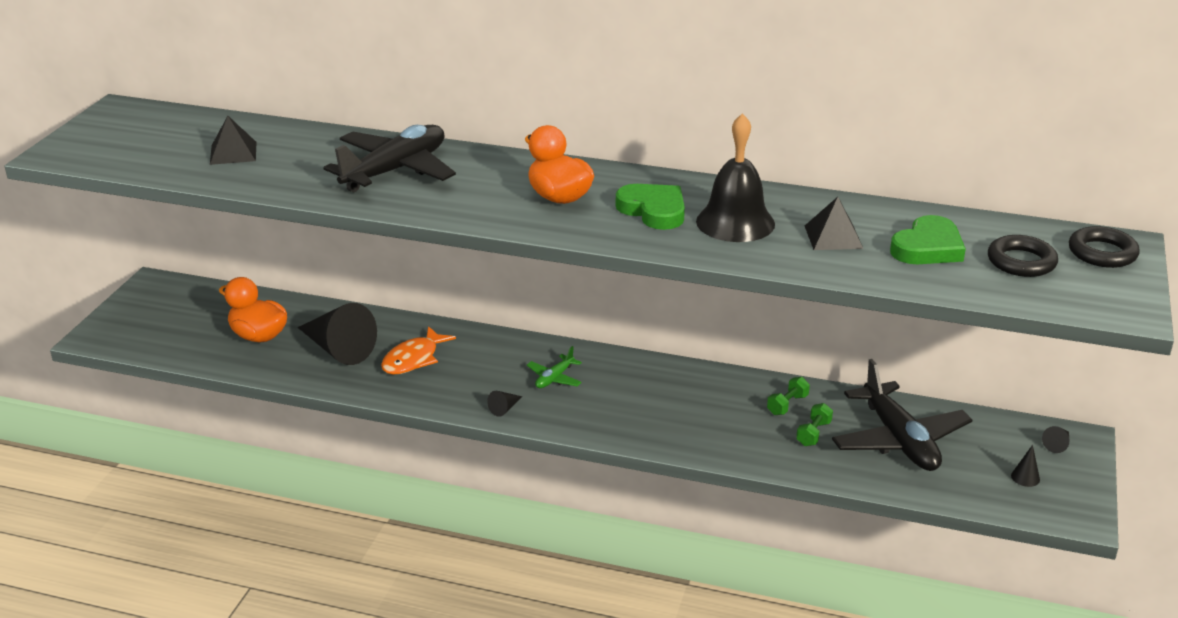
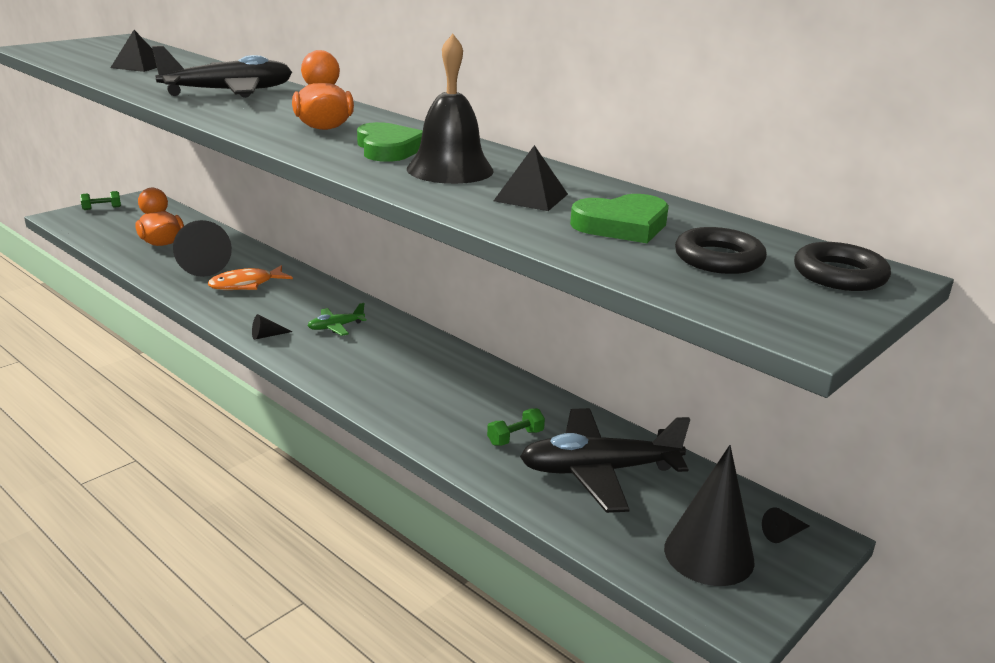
camera: 25 degrees right, 5 degrees down
green dumbbell [767,377,810,415] -> green dumbbell moved to [80,191,121,210]
black plane [832,359,972,471] -> black plane turned 75 degrees clockwise [520,408,690,513]
black cone [1011,445,1040,487] -> black cone [664,445,755,586], size x2.49

